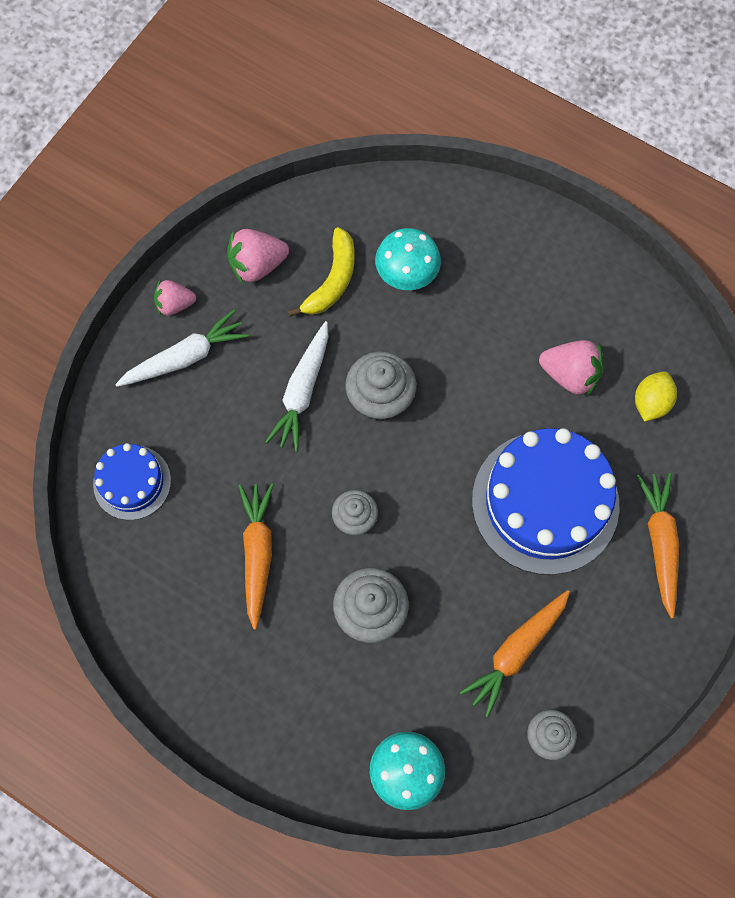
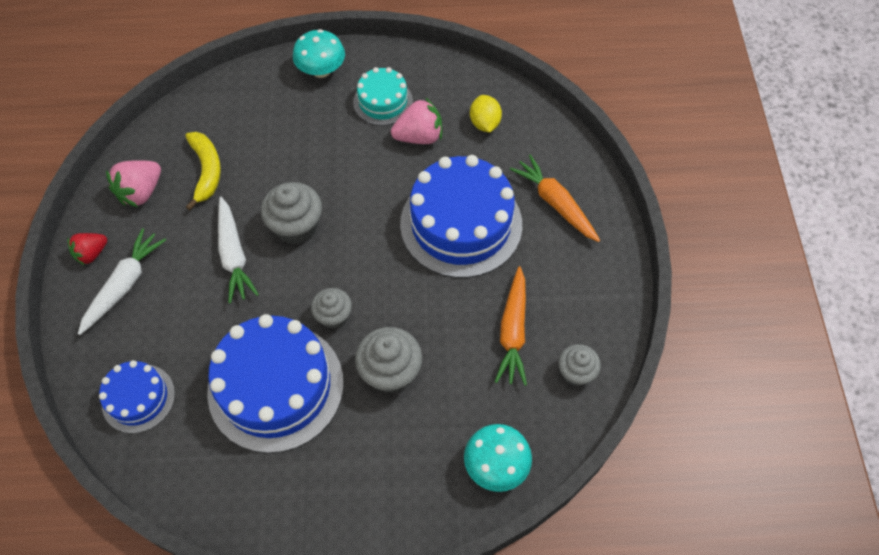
camera: 35 degrees left, 10 degrees down
pink strawberry [154,280,196,316] -> red strawberry [67,233,107,266]
orange carrot [238,483,274,630] -> blue cake [207,314,344,453]
turquoise mushroom [375,228,441,290] -> turquoise mushroom moved to [293,29,345,78]
none -> turquoise cake [353,67,413,126]

